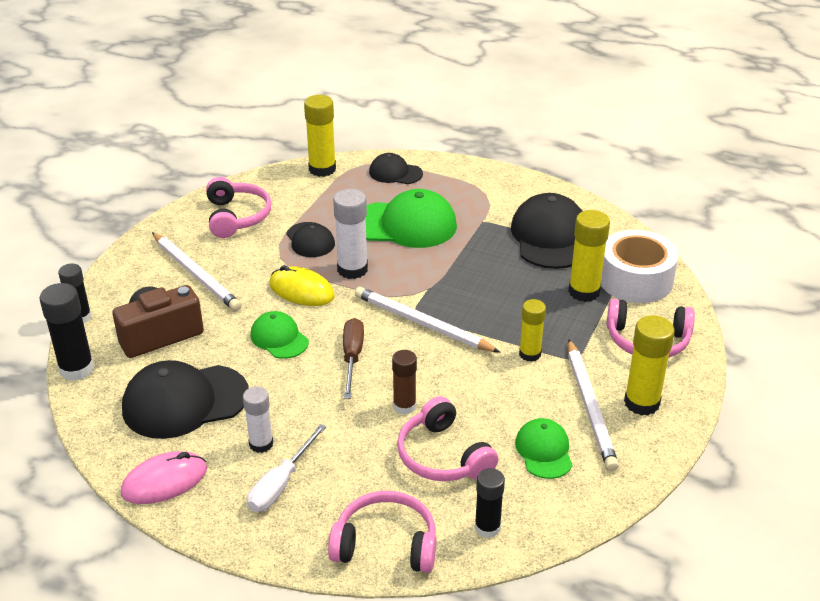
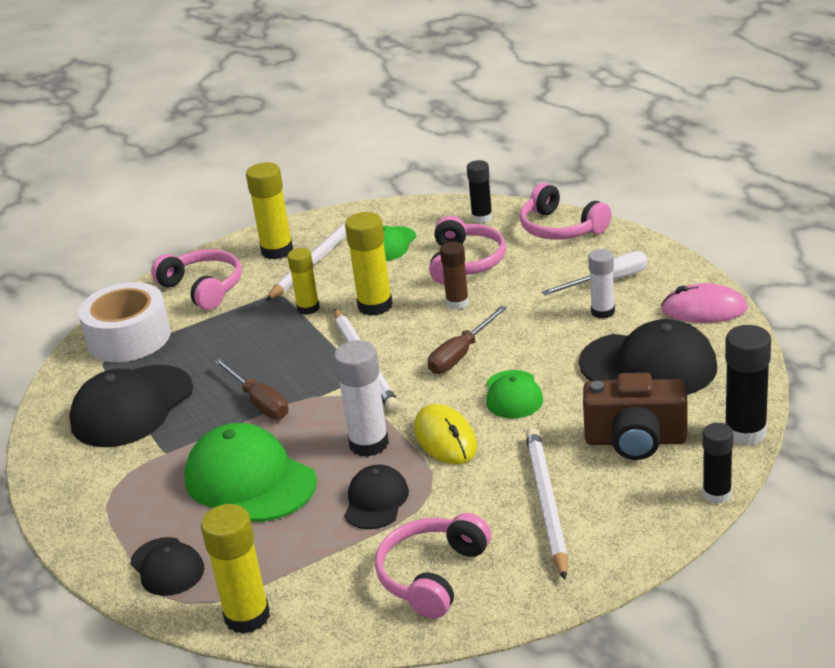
camera: 140 degrees left, 5 degrees down
yellow glue stick [568,210,610,302] -> yellow glue stick moved to [345,212,393,316]
none -> brown screwdriver [214,358,289,419]

